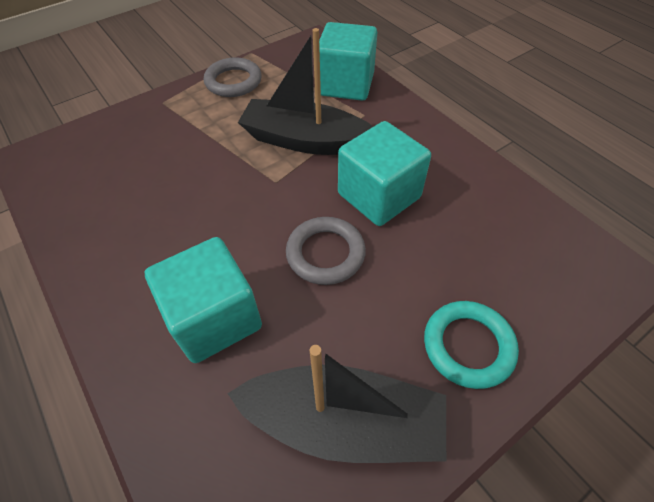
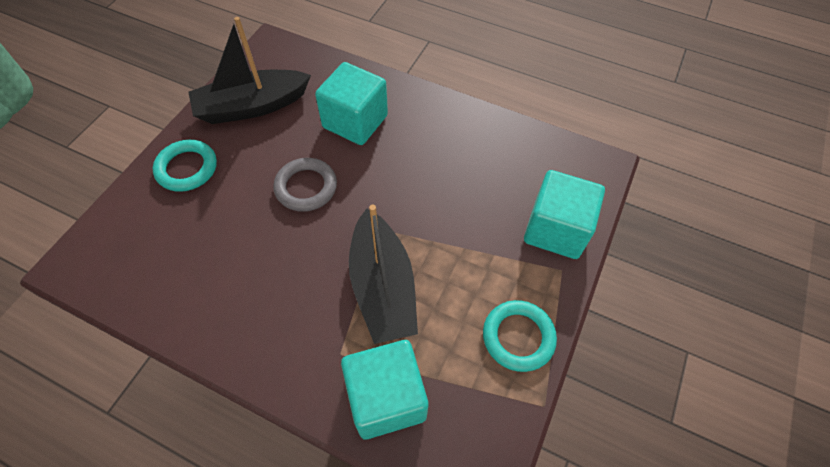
camera: 150 degrees right, 5 degrees up
grey ring [204,57,262,97] -> turquoise ring [483,300,557,372]
black boat [238,28,373,155] -> black boat turned 90 degrees clockwise [349,204,418,344]
turquoise cube [338,121,431,226] -> turquoise cube moved to [524,170,605,259]

